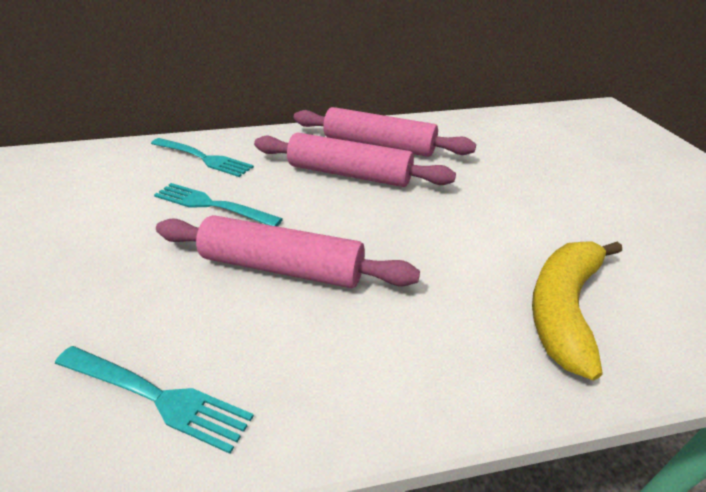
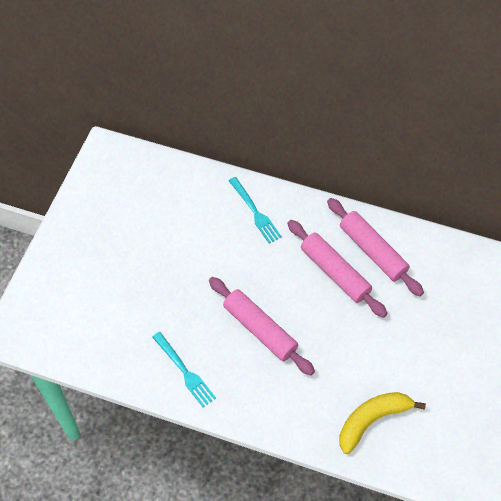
camera: 30 degrees right, 20 degrees up
turquoise fork [154,183,283,227] -> none

